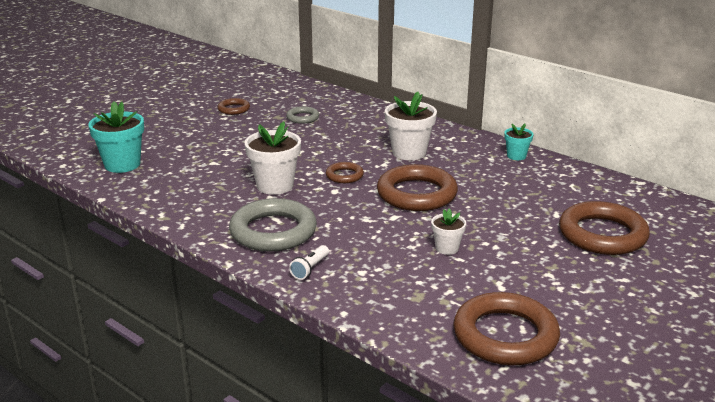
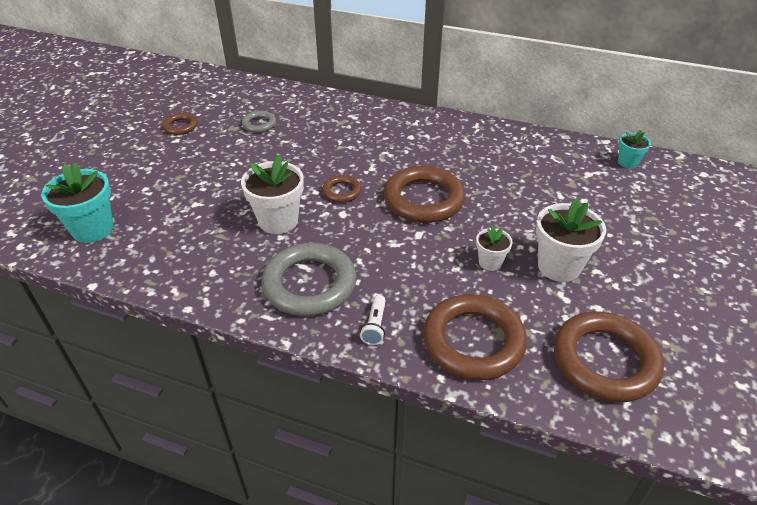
camera: 20 degrees left, 15 degrees up
white flower pot [385,92,437,160] -> white flower pot moved to [536,198,606,282]
turquoise flower pot [504,124,534,160] -> turquoise flower pot moved to [618,130,651,168]
brown ring [559,201,650,255] -> brown ring moved to [423,294,527,380]

